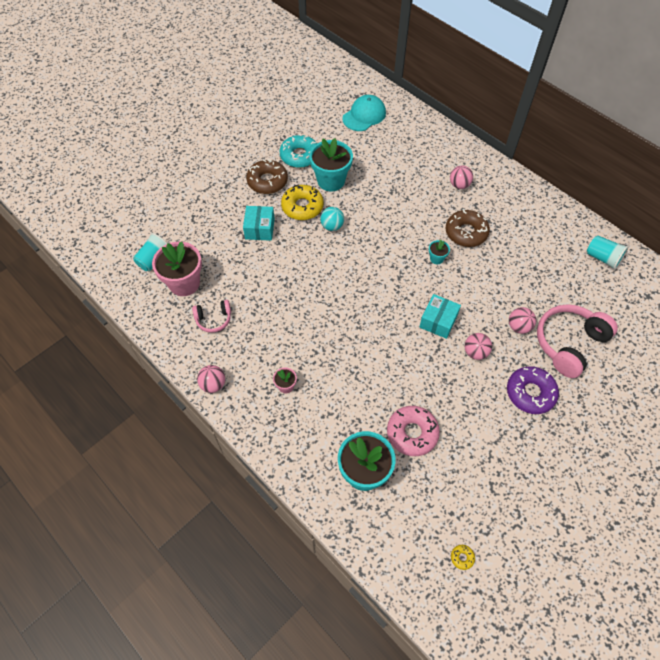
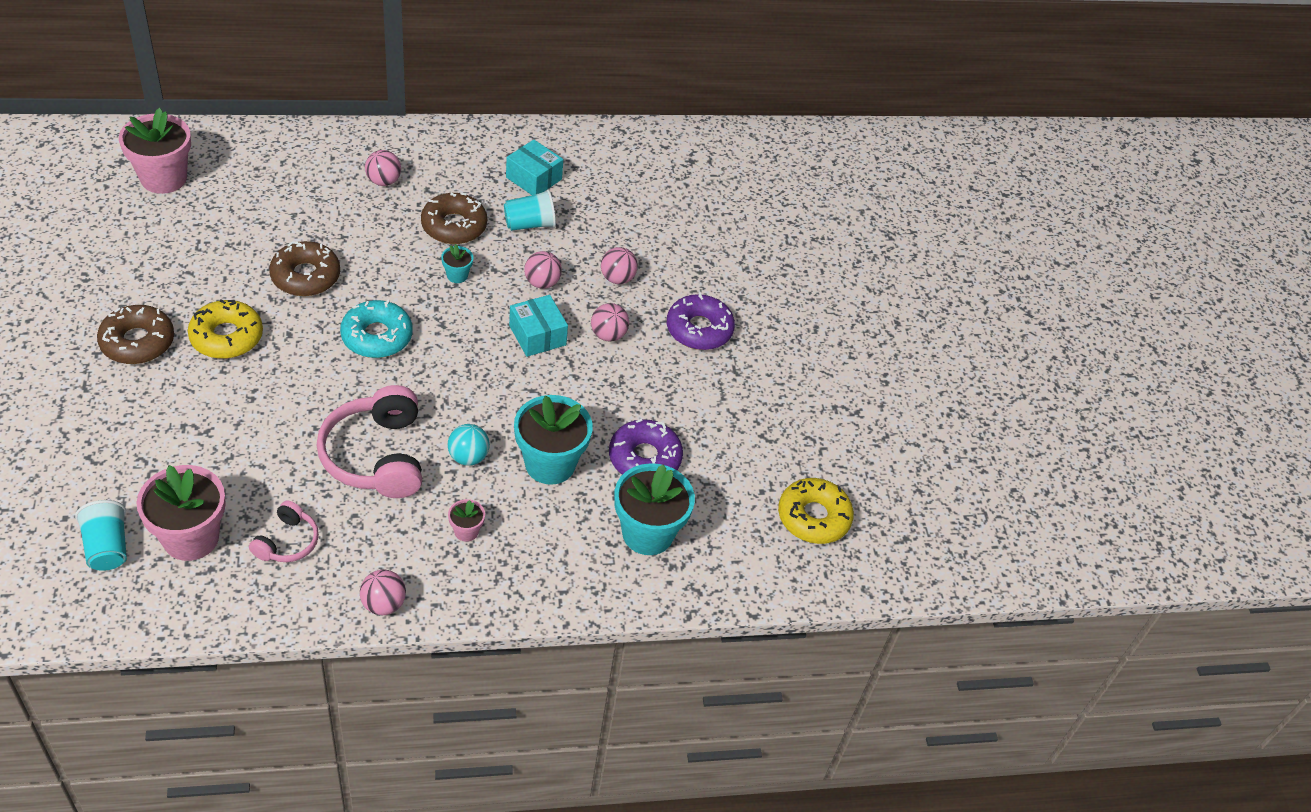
camera: 60 degrees left, 10 degrees down
turquoise box [243,206,275,241] -> turquoise box moved to [506,140,563,195]
turquoise donut [280,134,317,168] -> turquoise donut moved to [340,299,413,358]
turquoise flower pot [309,138,353,191] -> turquoise flower pot moved to [514,395,593,485]
turquoise ball [320,207,344,231] -> turquoise ball moved to [448,424,490,466]
turquoise cap [342,95,386,131] -> pink flower pot [119,108,191,194]
pink donut [387,406,440,456] -> purple donut [609,419,683,475]
yellow donut [451,545,475,570] -> yellow donut [778,478,854,544], size x2.39
pink headphones [537,304,618,378] -> pink headphones moved to [317,385,422,498]
turquoise cup [587,235,629,270] -> turquoise cup moved to [504,190,556,231]
none -> brown donut [269,241,340,296]
none -> pink ball [524,251,562,289]

